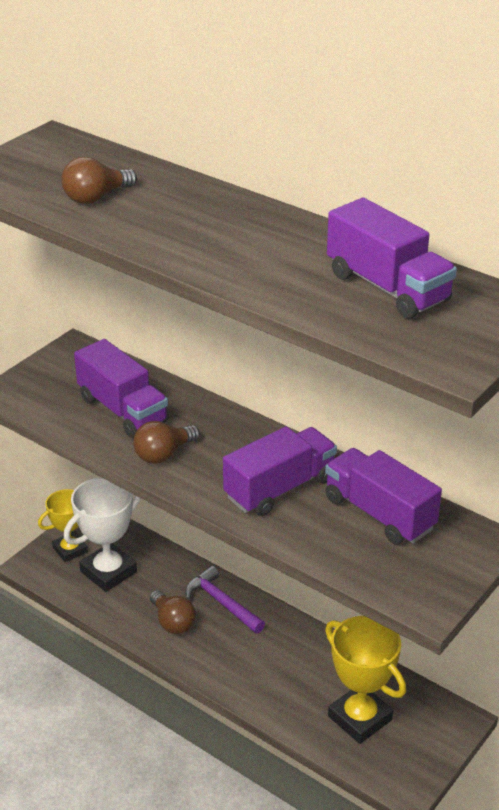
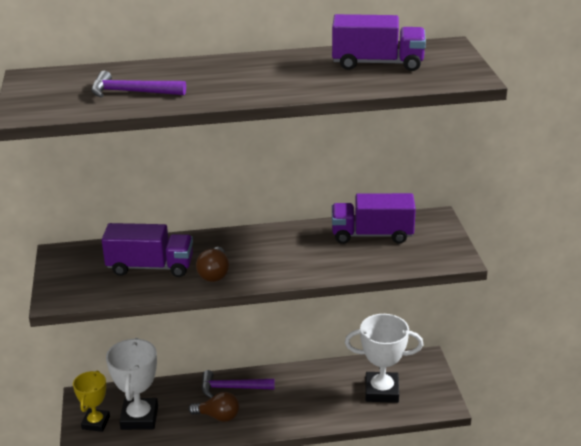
camera: 45 degrees left, 5 degrees down
brown light bulb [61,157,137,204] -> purple hammer [91,71,186,98]
purple truck [223,426,337,516] -> none
yellow trophy [325,616,406,744] -> white trophy [345,314,423,403]

